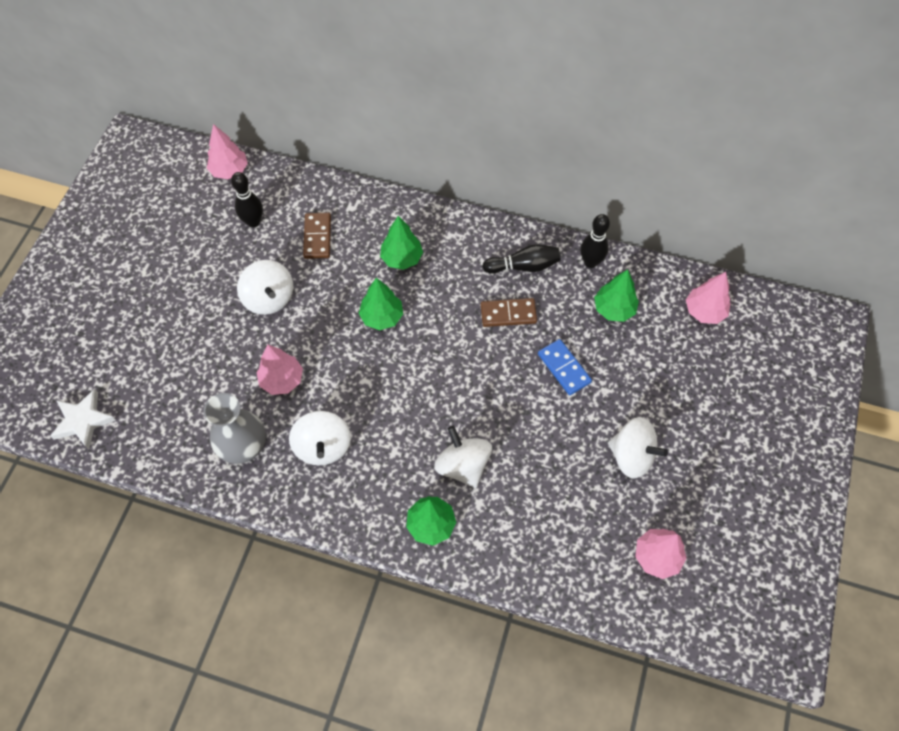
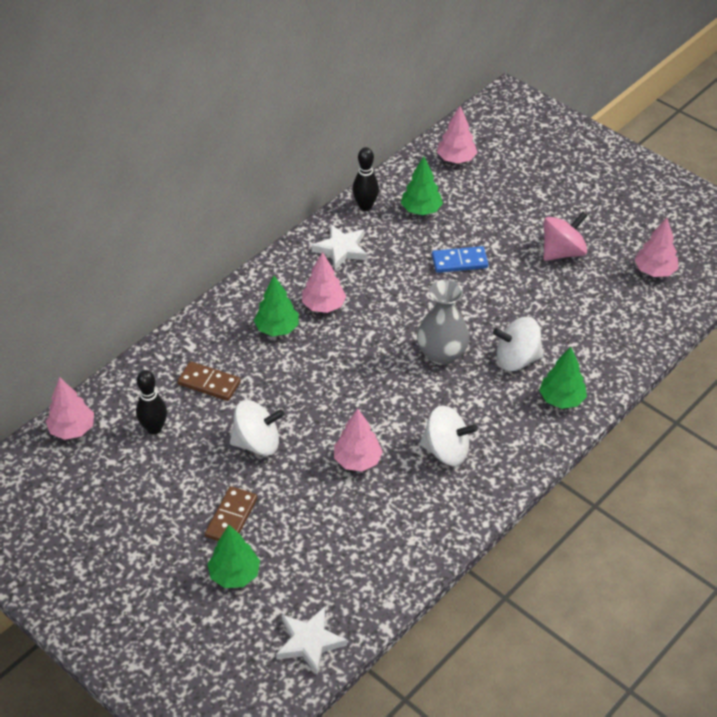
camera: 65 degrees left, 15 degrees down
grey vase [203,393,266,464] -> grey vase moved to [417,280,470,365]
green tree [359,277,403,330] -> green tree moved to [207,525,260,588]
brown domino [481,298,537,327] -> brown domino moved to [205,486,257,541]
black bowling pin [482,244,561,274] -> white star [312,224,368,270]
white spinning top [608,417,668,478] -> pink spinning top [544,212,588,261]
none -> pink tree [302,252,346,313]

